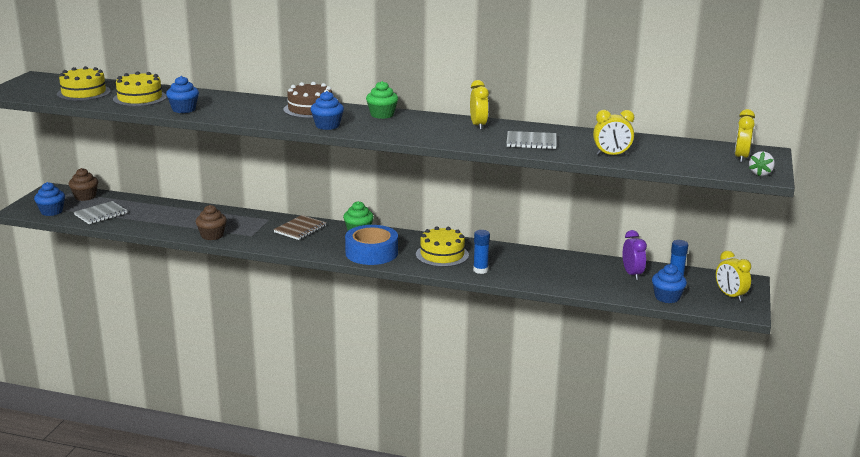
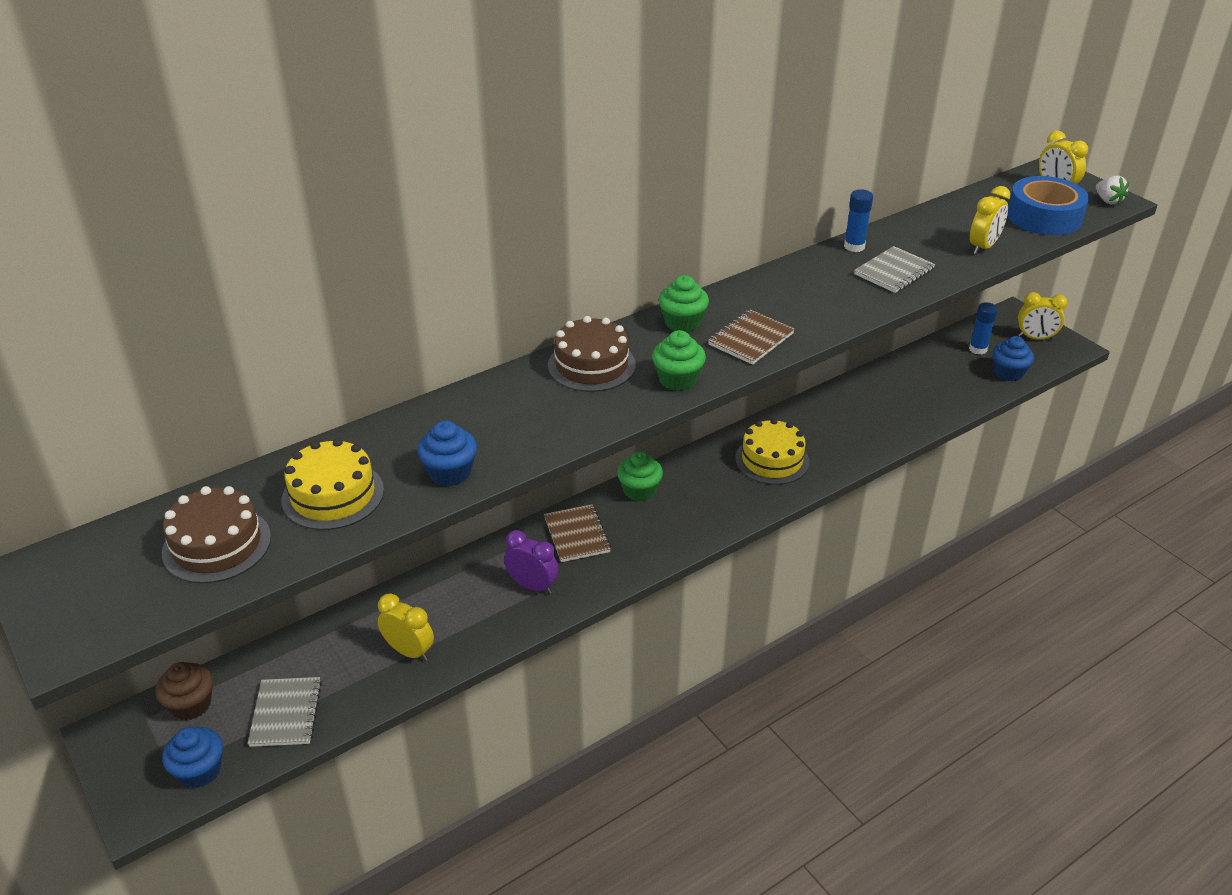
camera: 50 degrees left, 15 degrees up
yellow cake [57,66,111,101] -> brown cake [162,486,271,583]
brown cupcake [196,205,227,240] -> none
blue cupcake [310,91,344,130] -> green cupcake [652,330,706,391]
blue tape [345,225,398,265] -> blue tape moved to [1007,176,1089,235]
yellow clock [470,80,489,130] -> yellow clock moved to [378,593,434,661]
blue glue stick [473,230,490,274] -> blue glue stick moved to [844,189,873,252]
purple clock [623,230,647,280] -> purple clock moved to [504,530,559,594]
none -> brown notebook [708,310,795,365]

